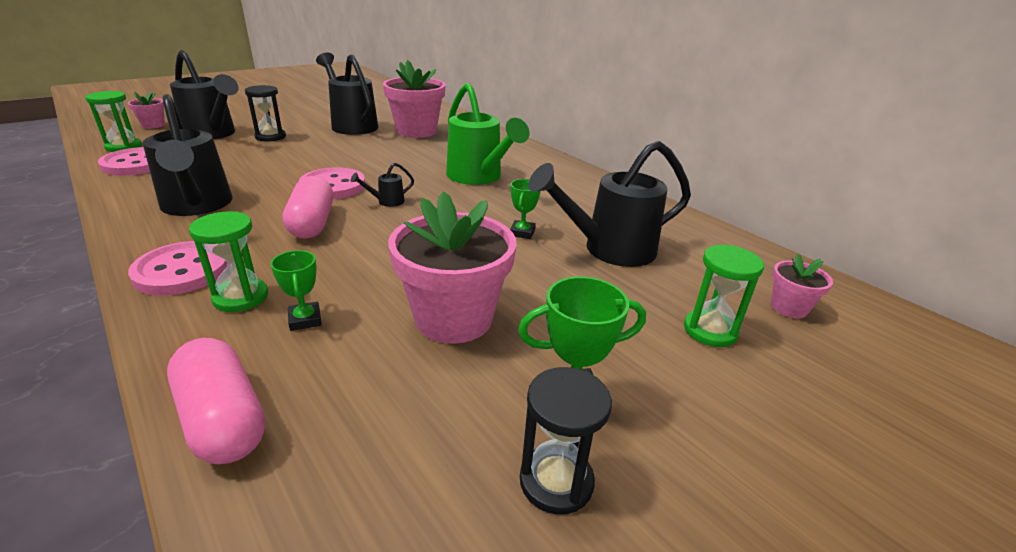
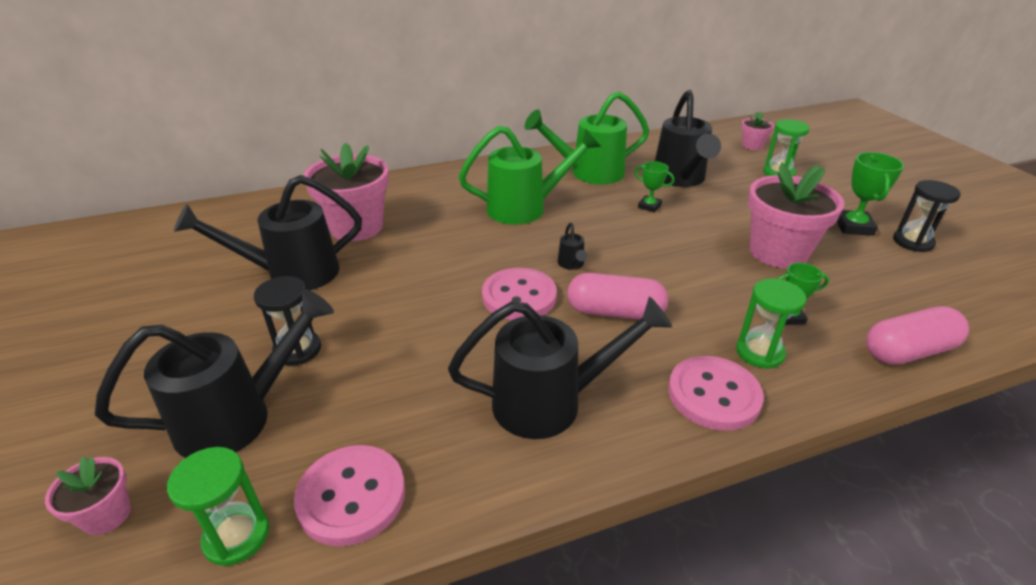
camera: 70 degrees left, 5 degrees up
none -> green watering can [525,91,649,184]

